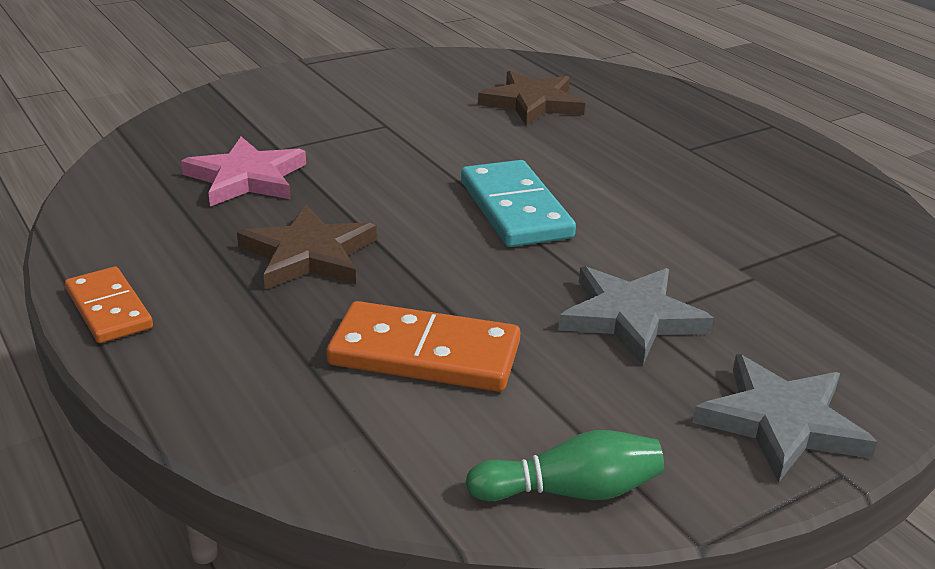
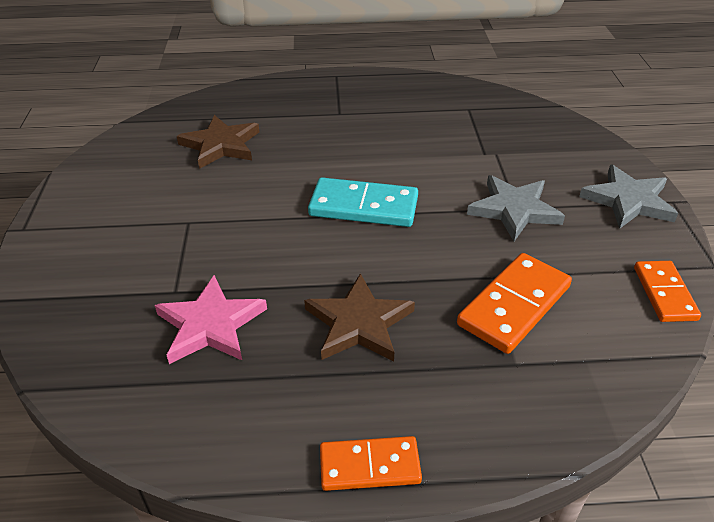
camera: 60 degrees left, 10 degrees up
green bowling pin [465,430,664,501] -> orange domino [634,261,701,322]

